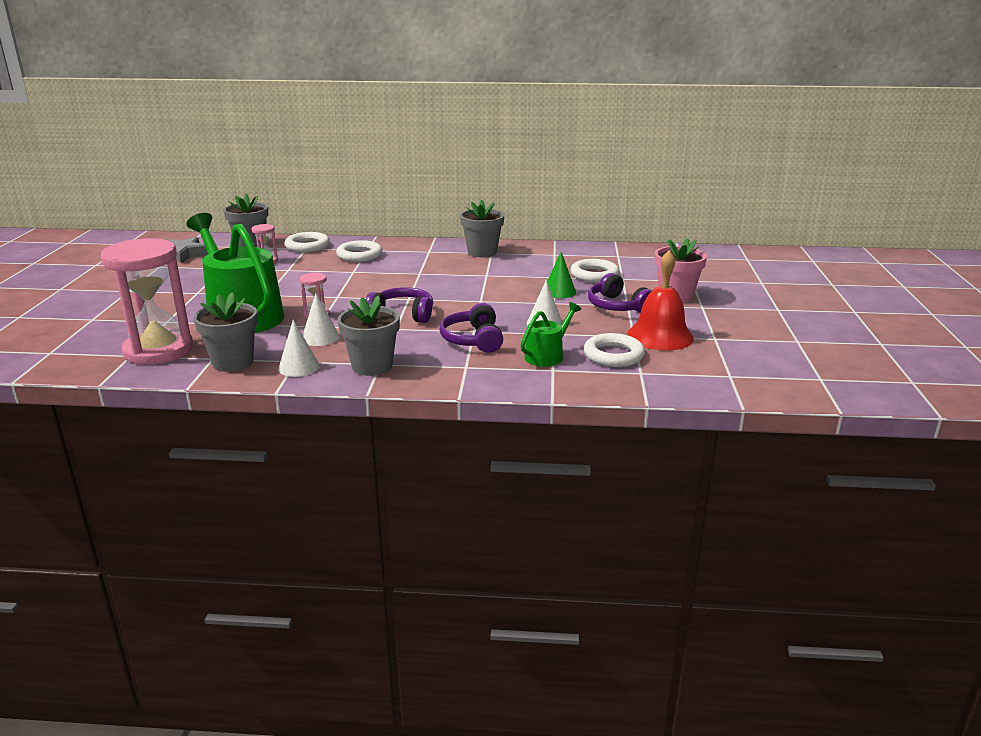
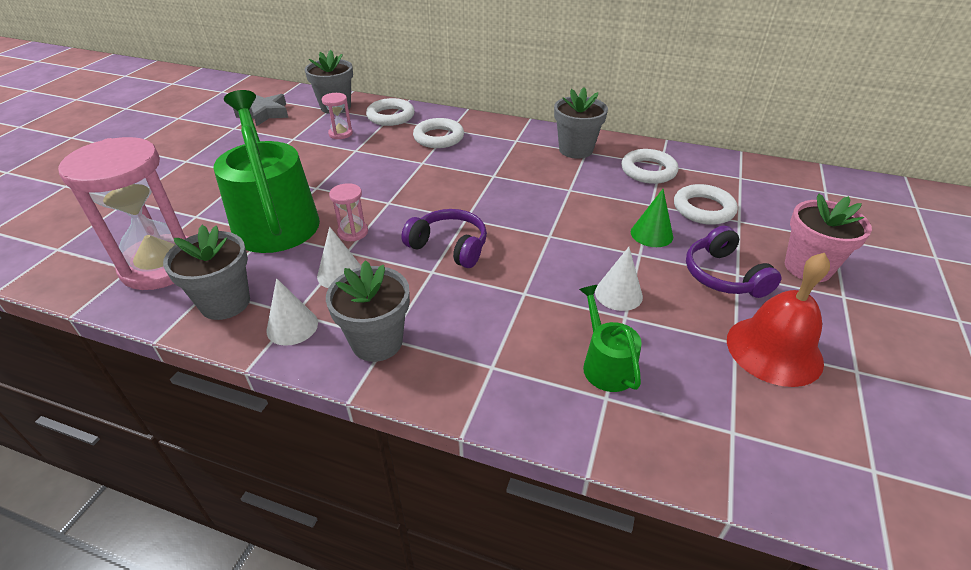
camera: 15 degrees right, 15 degrees up
purple headphones [439,303,503,353] -> none
green watering can [521,302,581,367] -> green watering can turned 75 degrees counterclockwise [579,285,642,392]
white ring [584,333,645,367] -> white ring moved to [621,149,678,184]

